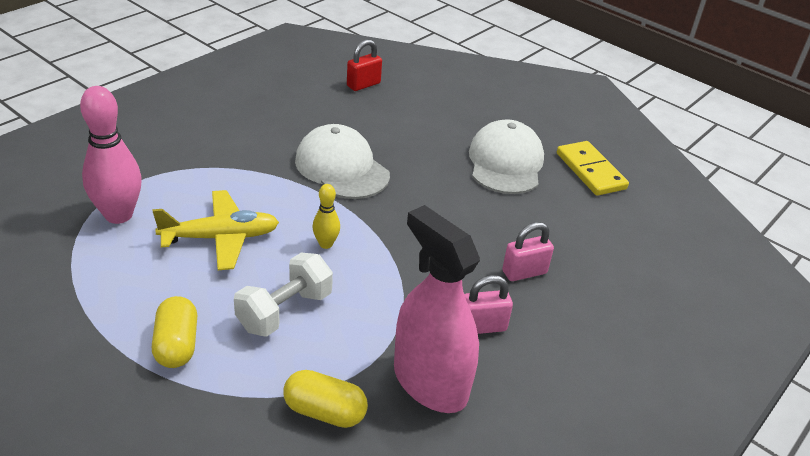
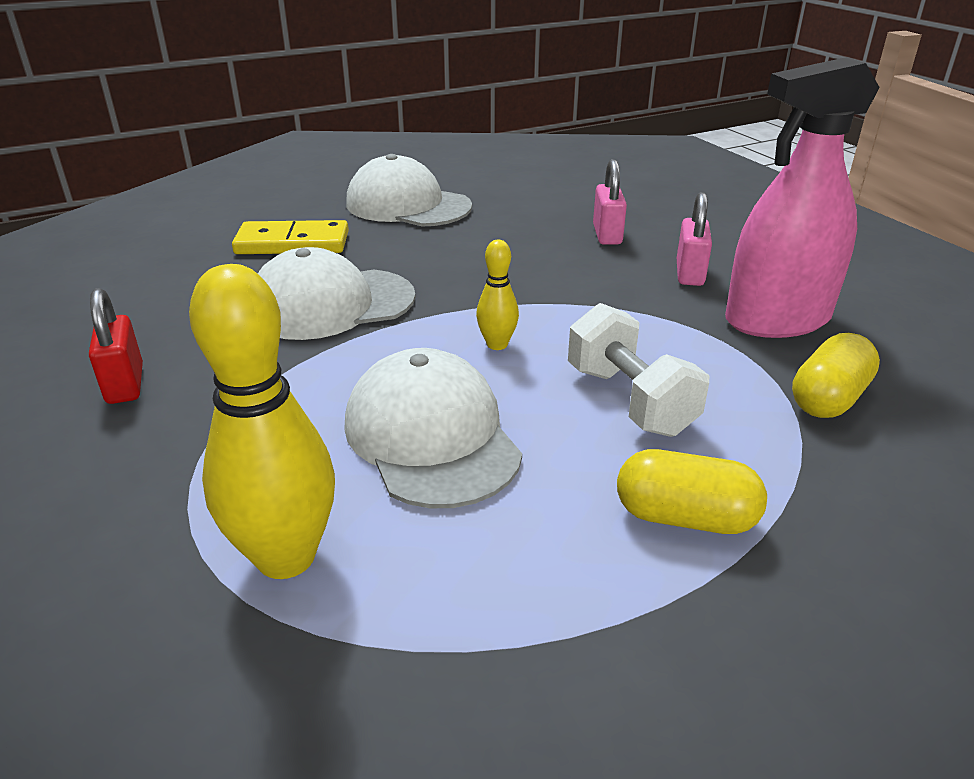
camera: 65 degrees left, 5 degrees down
pink bowling pin [80,86,142,224] -> yellow bowling pin [189,264,335,579]
yellow plane [153,190,279,270] -> white cap [344,348,522,508]
red padlock [347,39,382,91] -> red padlock moved to [89,288,143,404]
yellow domino [557,141,629,196] -> yellow domino moved to [232,220,349,254]

